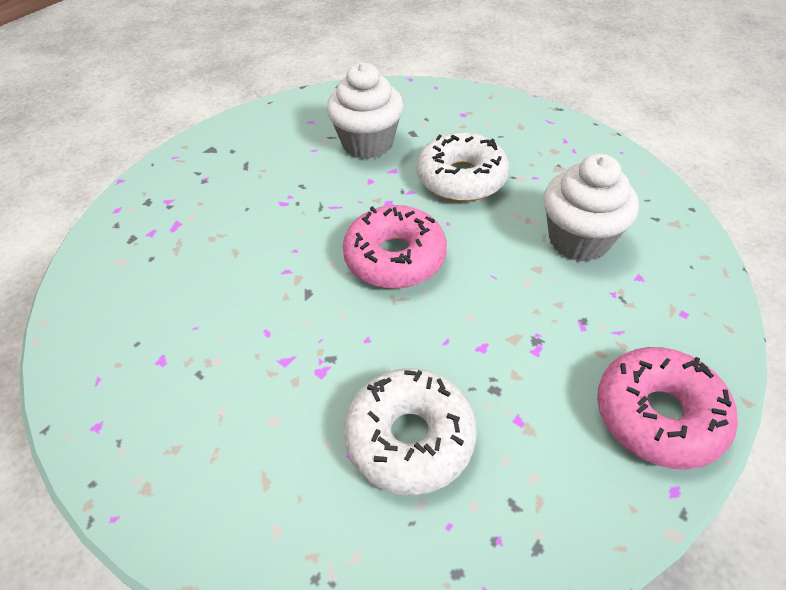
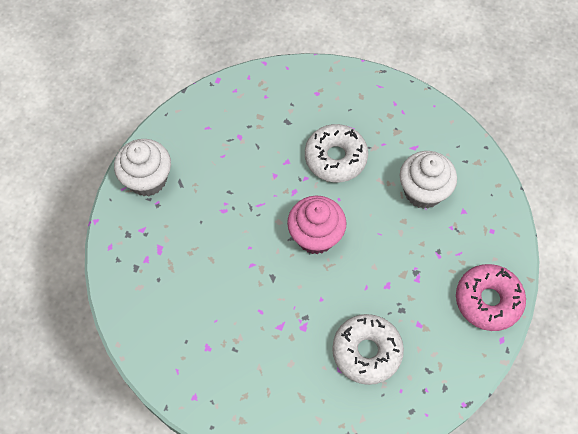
camera: 20 degrees left, 15 degrees up
white cupcake [327,62,404,159] -> white cupcake moved to [114,139,171,196]
pink donut [343,205,447,289] -> pink cupcake [287,196,346,254]

